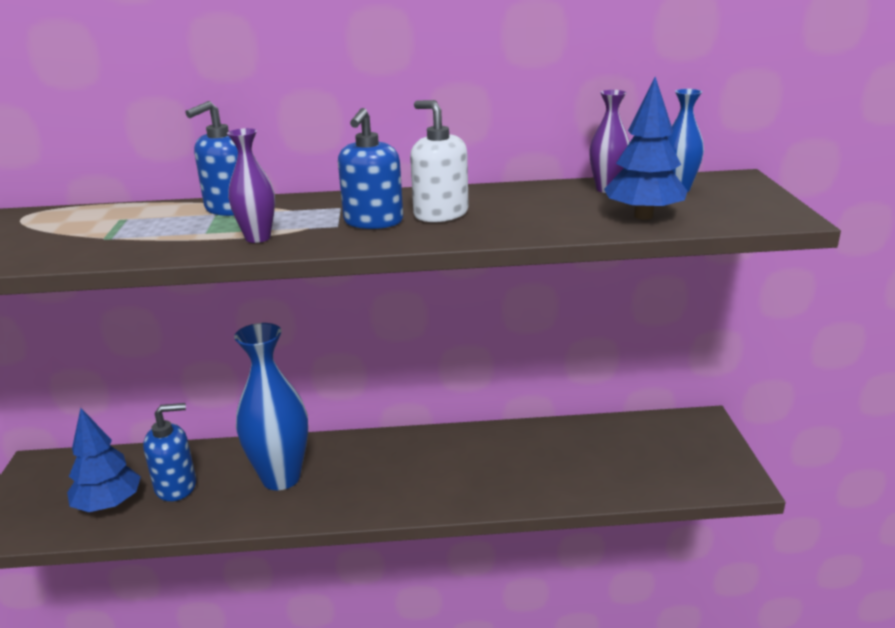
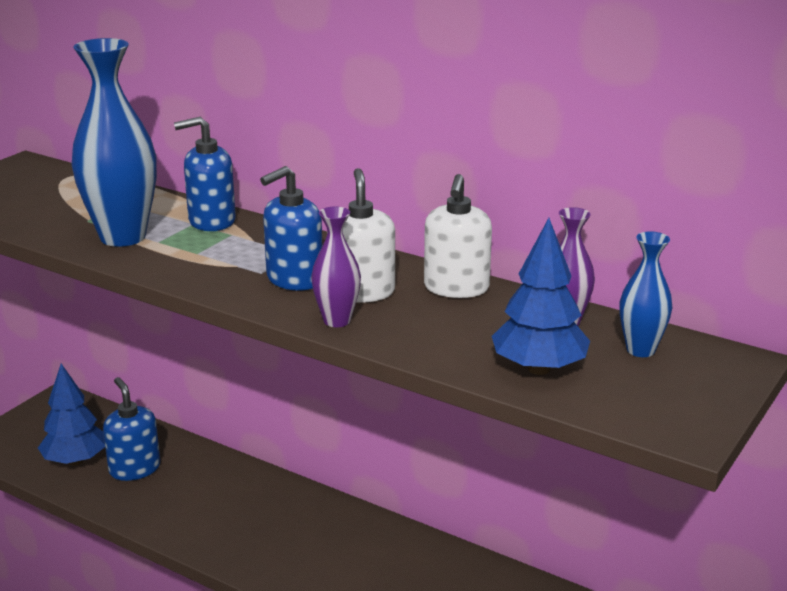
camera: 35 degrees right, 0 degrees up
blue soap dispenser [143,403,196,501] -> blue soap dispenser turned 135 degrees counterclockwise [103,377,160,481]
purple vase [227,128,275,243] -> purple vase moved to [311,206,361,327]
blue vase [234,323,308,490] -> blue vase moved to [71,38,157,247]
none -> white soap dispenser [424,174,492,298]

